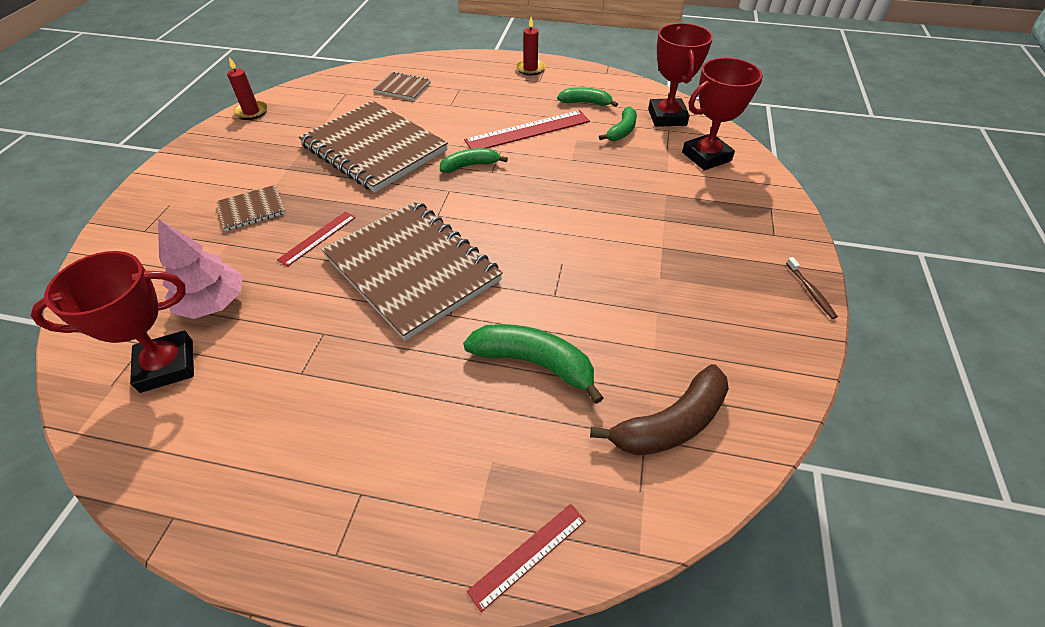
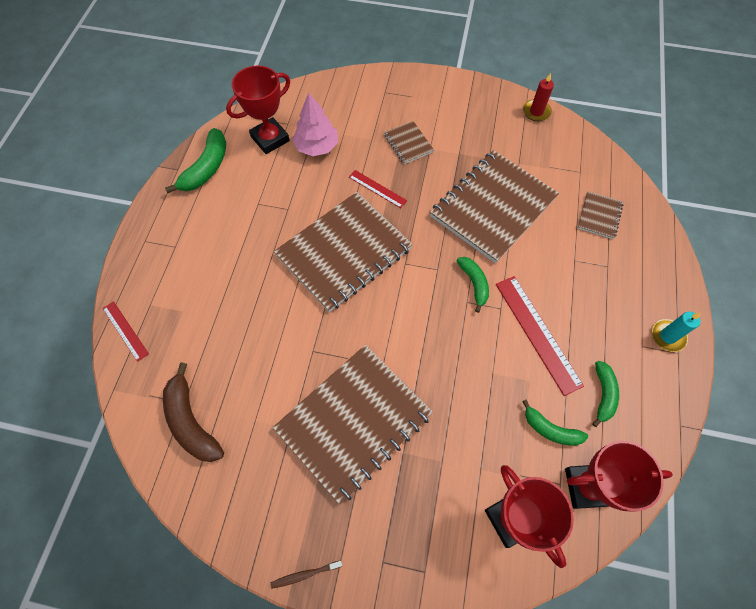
camera: 90 degrees right, 15 degrees up
red trophy [31,251,194,393] -> red trophy turned 75 degrees clockwise [226,65,290,154]
green banana [463,324,604,404] -> green banana moved to [165,128,226,193]
red candle [516,17,546,76] -> turquoise candle [652,312,701,352]
none -> brown notebook [273,345,433,505]

